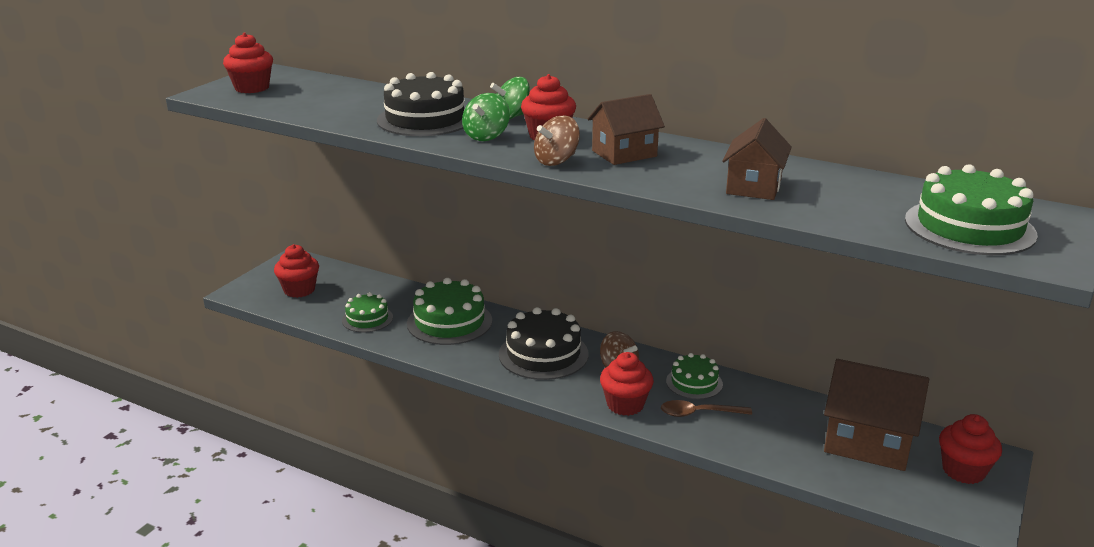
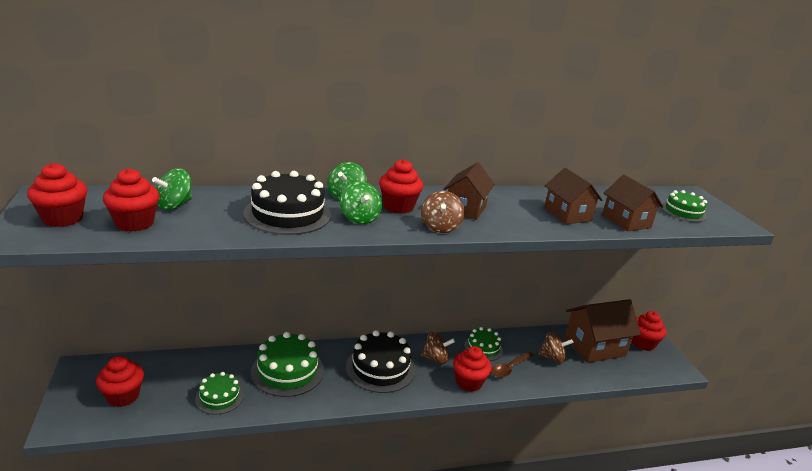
camera: 45 degrees left, 0 degrees up
green cake [905,164,1038,255] -> green cake [661,190,707,222], size x0.60
none -> red cupcake [103,168,160,232]
none -> green spinning top [152,168,192,210]
none -> brown spinning top [538,332,573,363]
none -> brown house [602,175,664,231]

